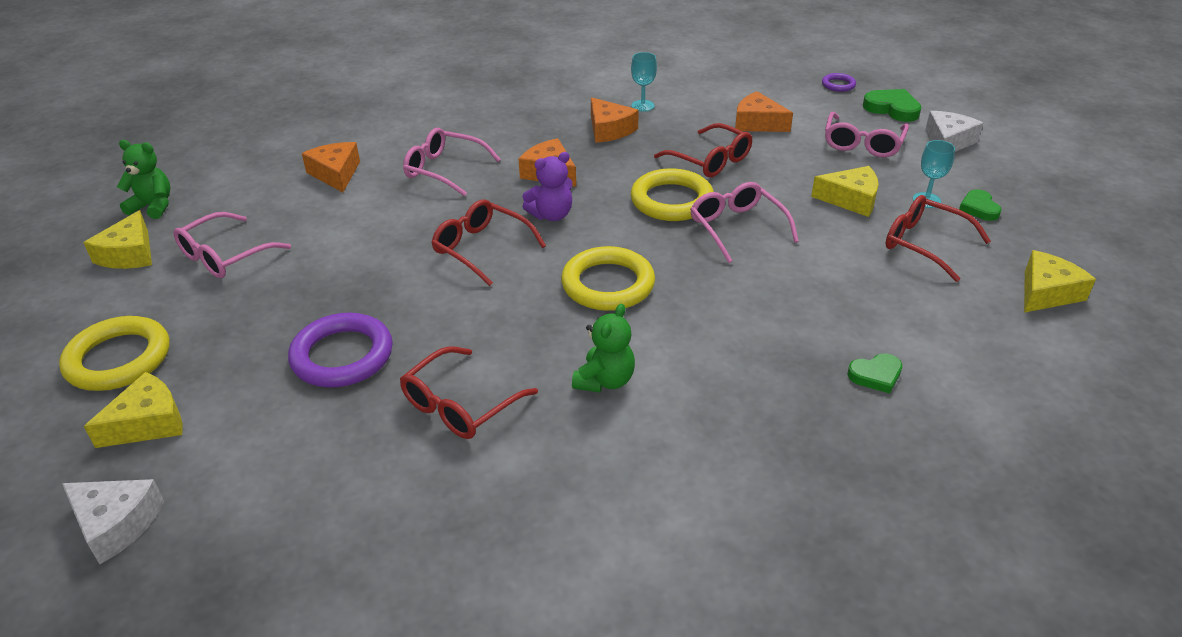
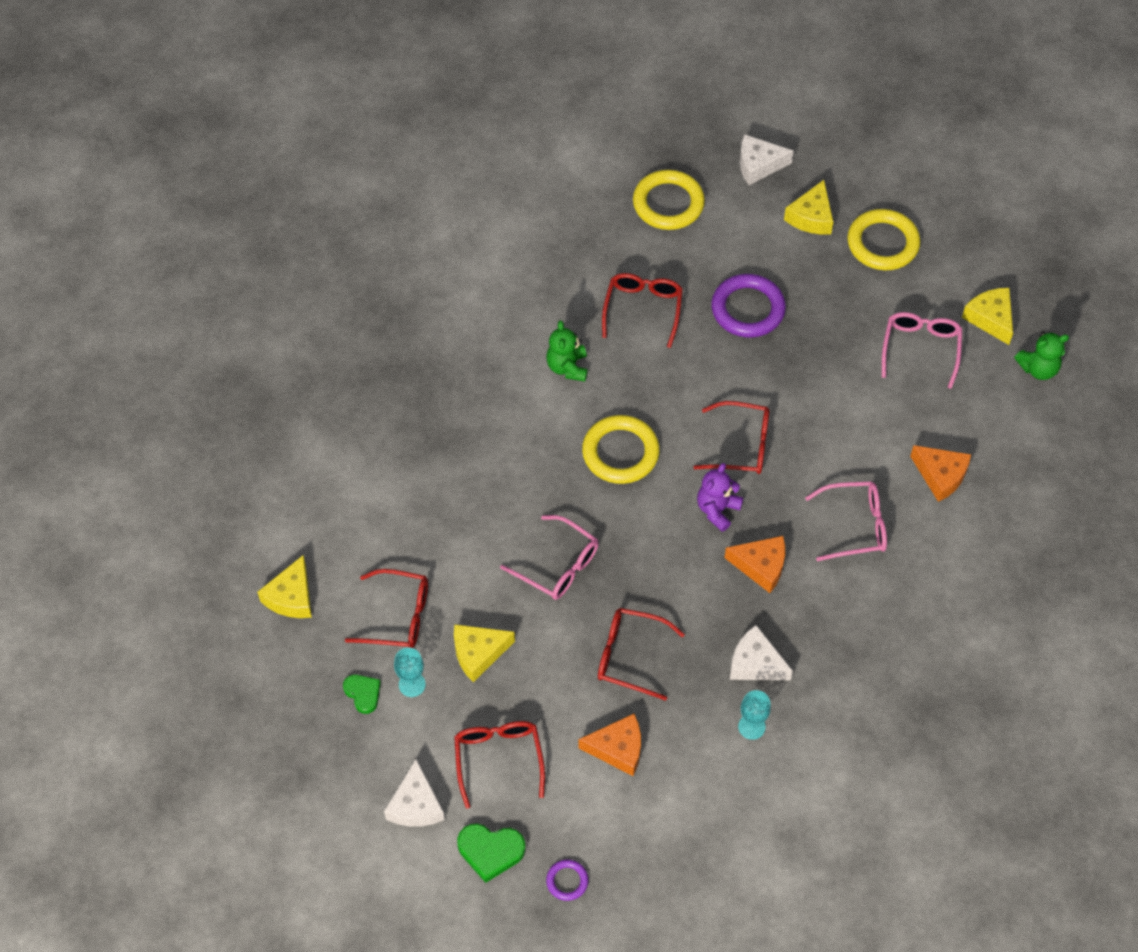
camera: 150 degrees right, 20 degrees up
orange cheese [591,97,639,143] -> white cheese [730,625,793,680]
yellow ring [631,168,714,221] -> yellow ring moved to [633,170,705,230]
pink glasses [825,112,909,158] -> red glasses [454,721,545,809]
green heart [847,353,902,394] -> none

